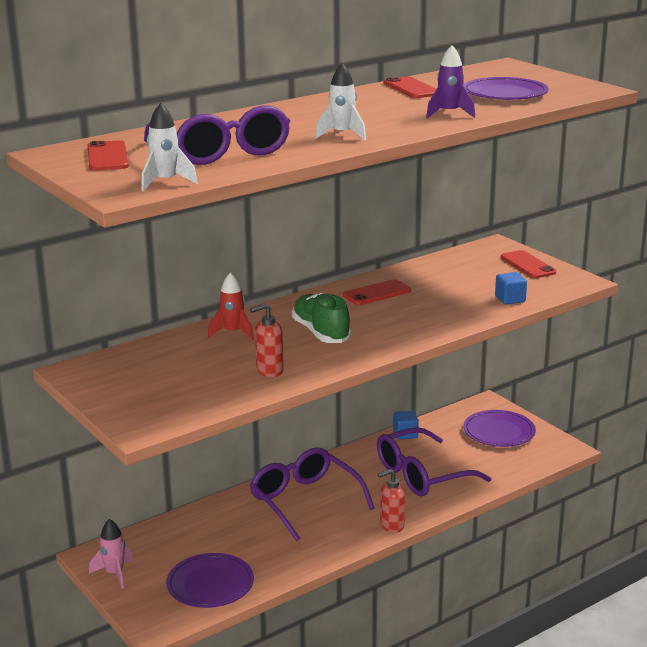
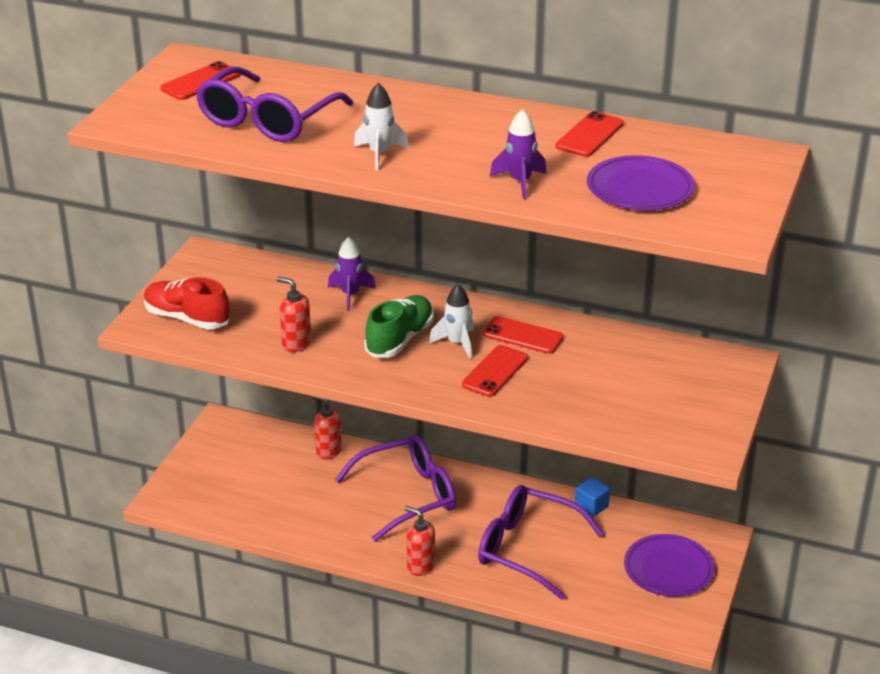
camera: 55 degrees right, 10 degrees up
pink rocket [89,519,133,589] -> none
white rocket [141,103,198,191] -> white rocket moved to [429,284,474,359]
purple plate [166,553,254,608] -> none
red rocket [208,272,254,340] -> purple rocket [328,237,376,311]
purple glasses [250,447,375,541] -> purple glasses turned 45 degrees clockwise [335,435,456,542]
blue cube [495,272,527,304] -> none
red phone [501,250,556,278] -> red phone moved to [462,345,528,397]
none -> red shoe [144,277,230,329]
none -> red soap dispenser [312,396,342,459]

